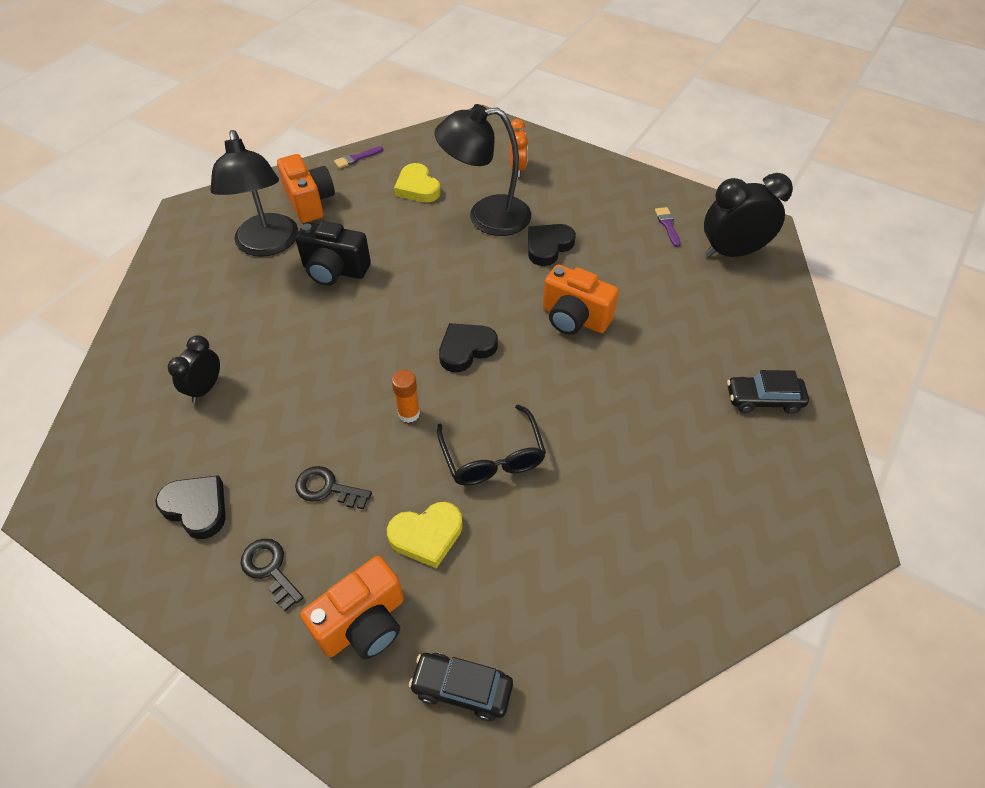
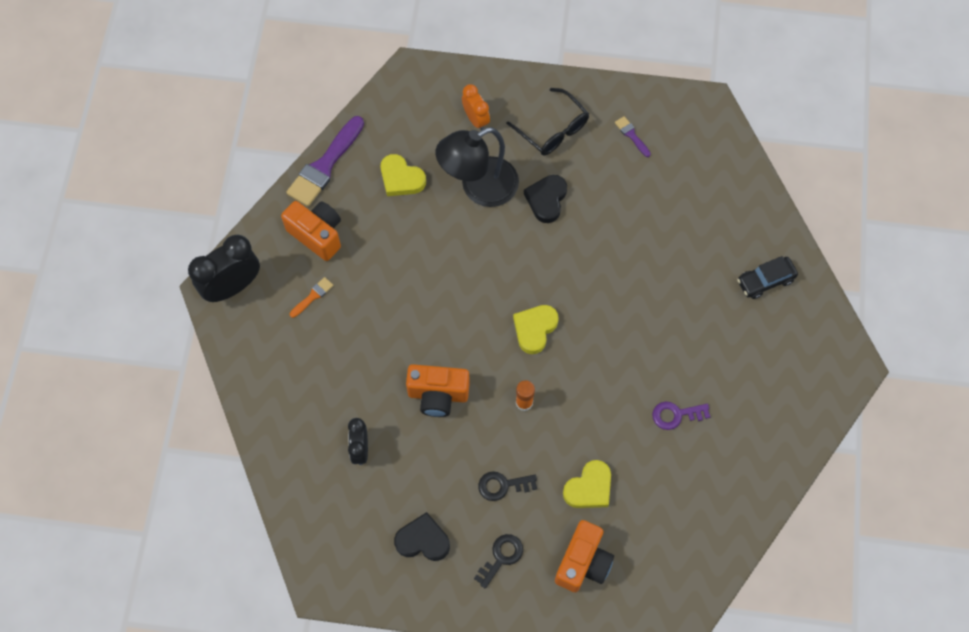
camera: 25 degrees left, 15 degrees up
black lamp [210,130,298,257] -> orange brush [290,277,333,318]
black key [241,539,304,611] -> black key turned 105 degrees clockwise [474,534,523,589]
black camera [295,221,371,286] -> none
purple brush [334,146,383,168] -> purple brush [286,116,364,206], size x2.18
black car [409,653,513,721] -> none
black glasses [437,405,546,485] -> black glasses moved to [507,88,589,155]
black heart [439,323,498,372] -> yellow heart [513,305,559,354]
orange camera [543,264,619,335] -> orange camera moved to [406,364,470,417]
black clock [704,173,793,257] -> black clock moved to [188,235,260,302]
none -> purple key [652,401,710,430]

